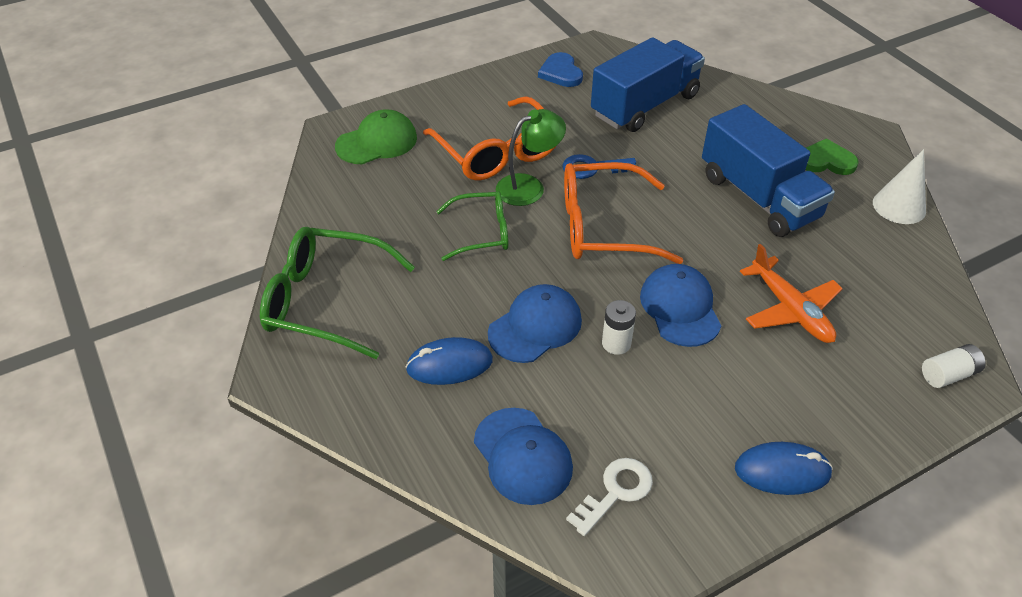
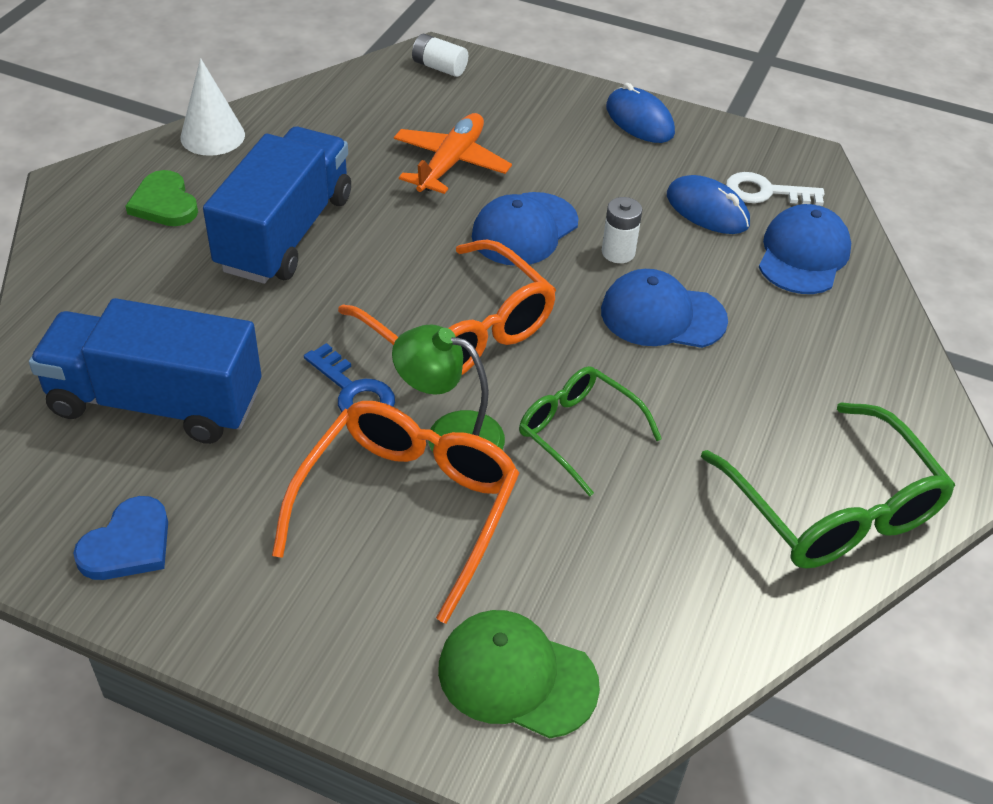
camera: 130 degrees left, 0 degrees up
blue mouse [405,337,493,385] -> blue mouse moved to [667,175,750,234]

